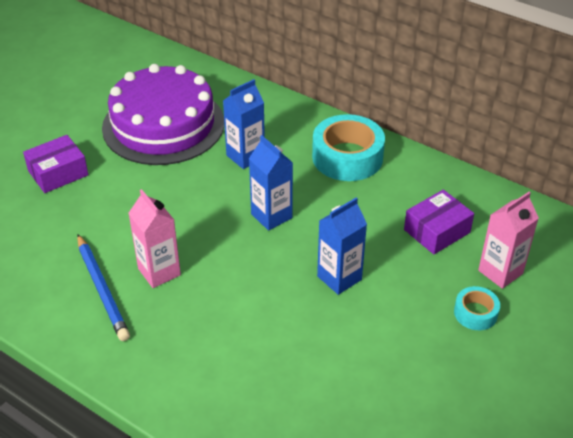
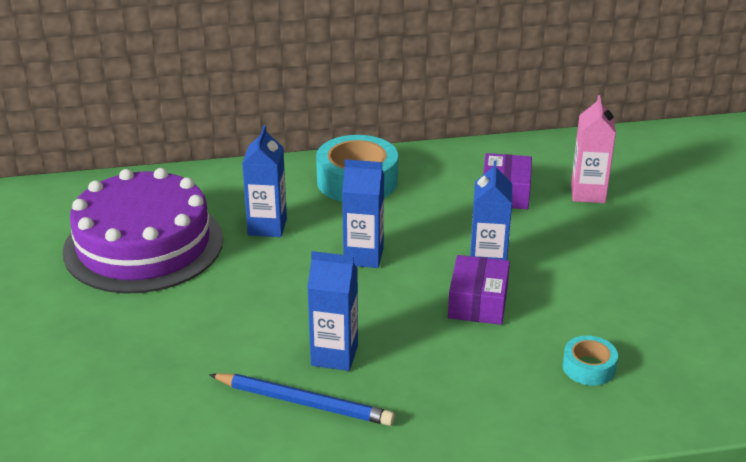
camera: 45 degrees left, 10 degrees down
purple box [23,135,88,193] -> purple box moved to [448,255,510,325]
pink carton [128,189,181,288] -> blue carton [307,251,358,371]
turquoise tape [454,286,500,330] -> turquoise tape moved to [563,336,618,386]

